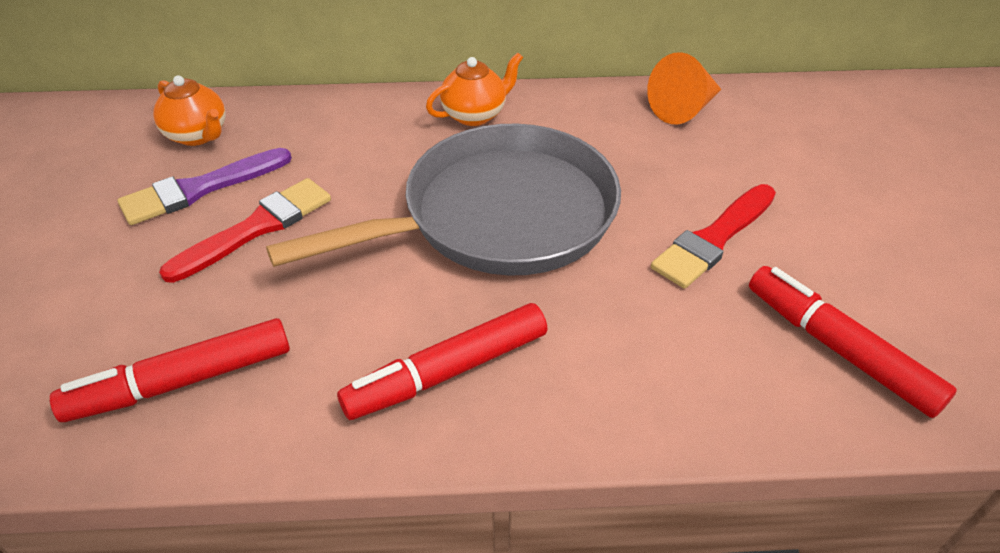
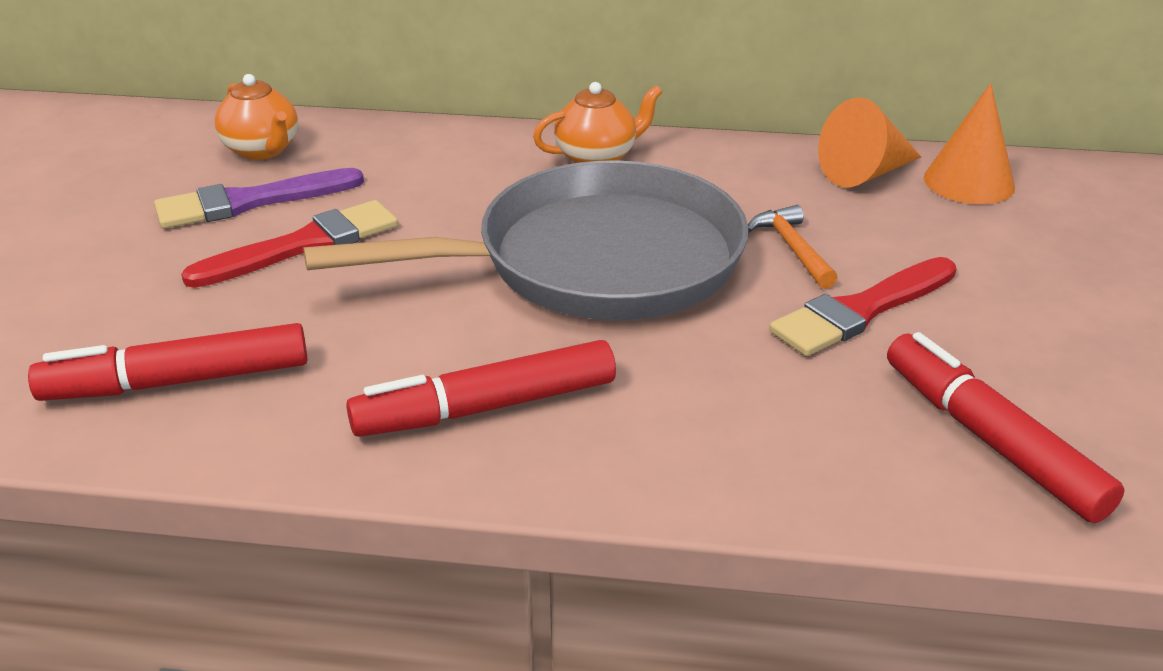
camera: 10 degrees right, 10 degrees down
none -> orange hammer [748,205,838,289]
none -> orange cone [924,83,1015,204]

